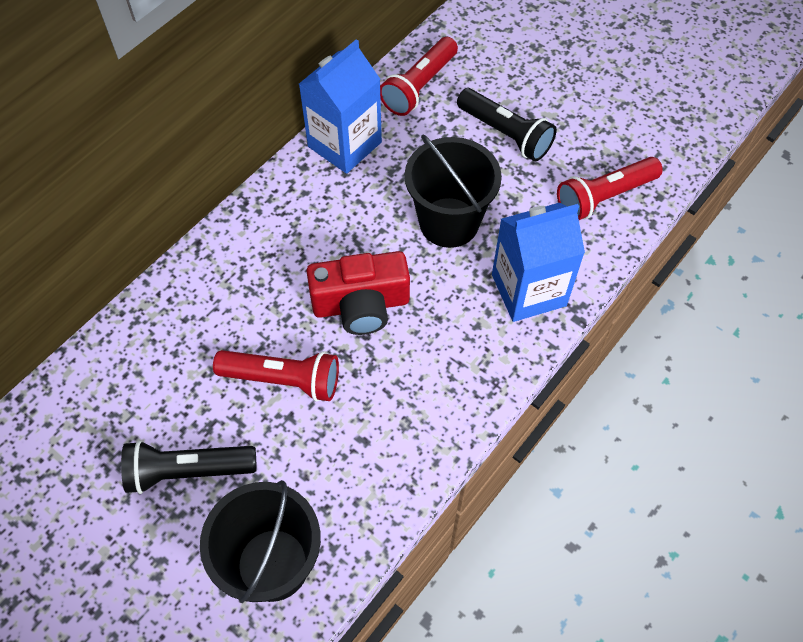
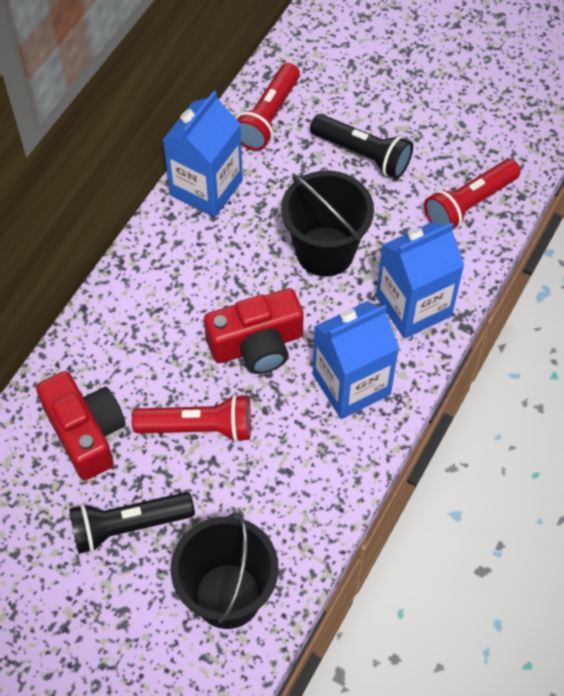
camera: 10 degrees left, 0 degrees up
none -> red camera [36,371,126,480]
none -> blue carton [313,301,399,419]

